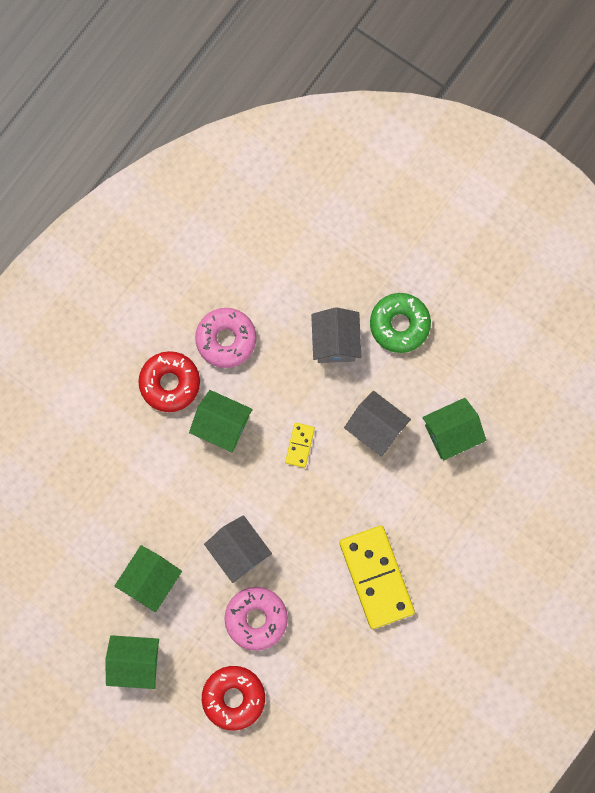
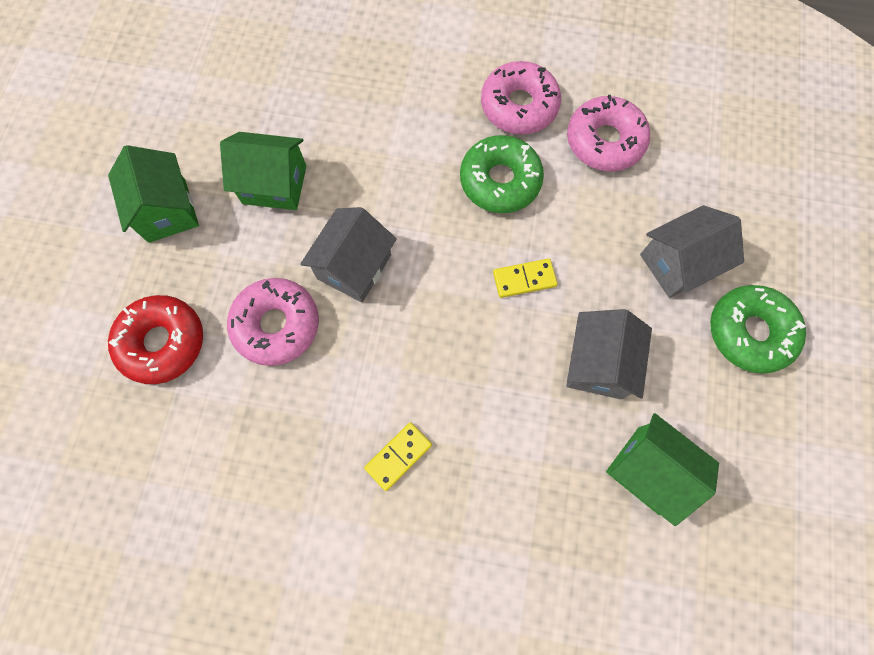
camera: 65 degrees right, 5 degrees down
red donut [138,351,200,412] -> pink donut [481,61,561,134]
green house [189,390,253,452] -> green donut [460,135,544,213]
yellow domino [339,526,415,629] -> yellow domino [364,422,432,491], size x0.46

